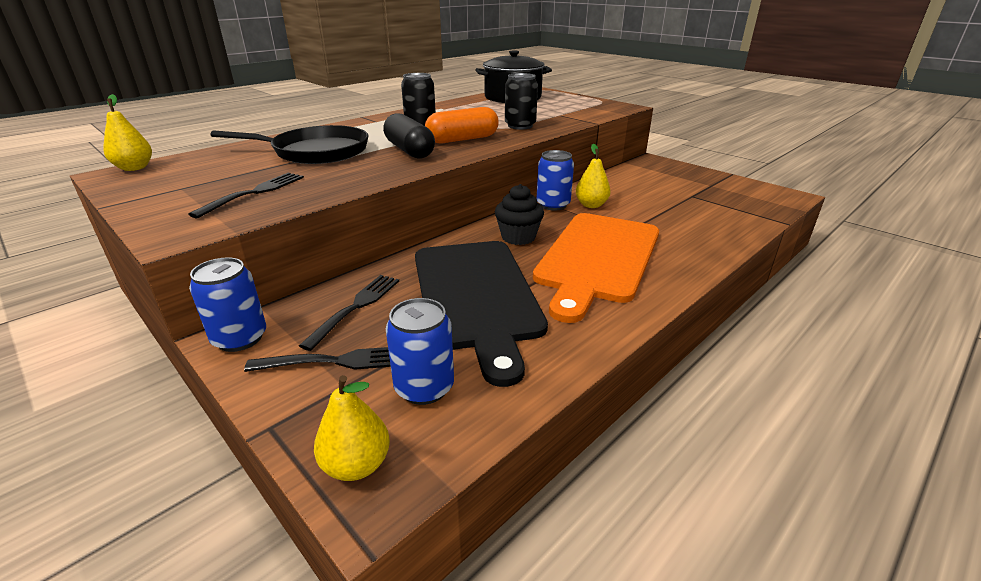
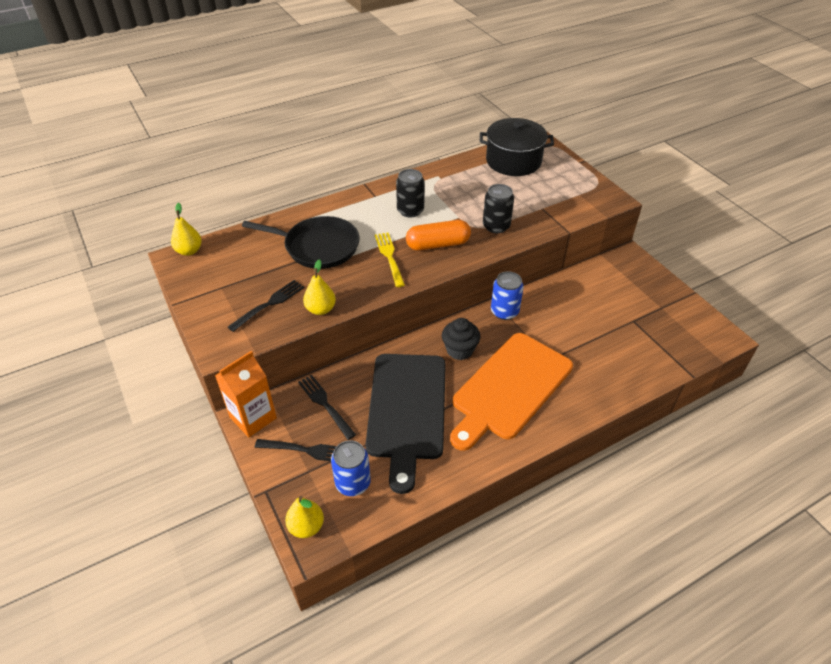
camera: 15 degrees right, 15 degrees up
blue can [189,257,266,352] -> orange carton [215,351,277,437]
black fork [299,275,399,351] -> black fork turned 75 degrees counterclockwise [298,375,356,440]
black capsule [383,113,435,158] -> yellow fork [375,232,405,287]
yellow pear [576,144,611,208] -> yellow pear moved to [303,259,336,315]

